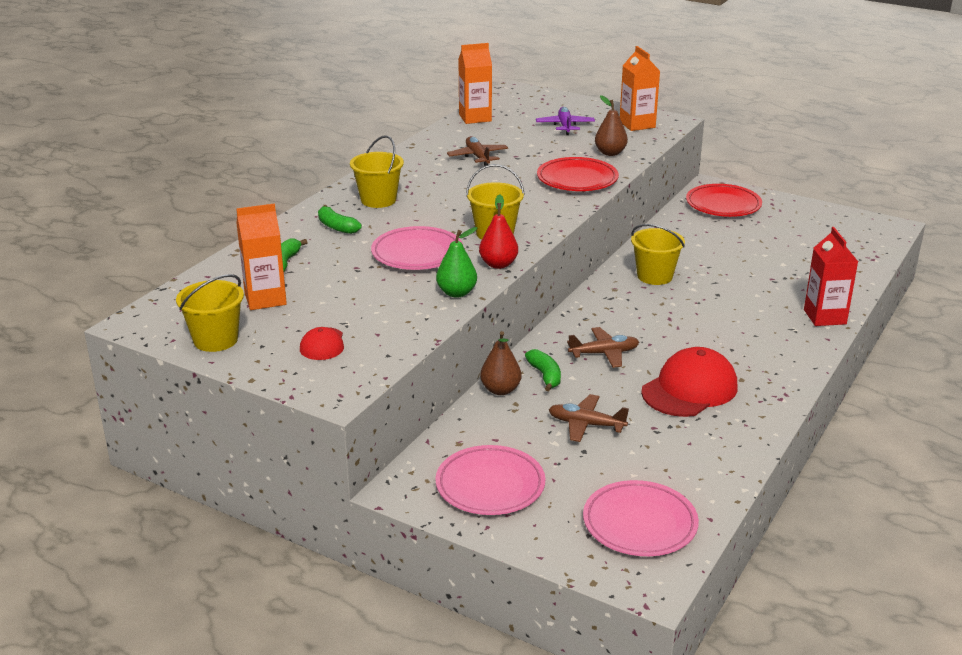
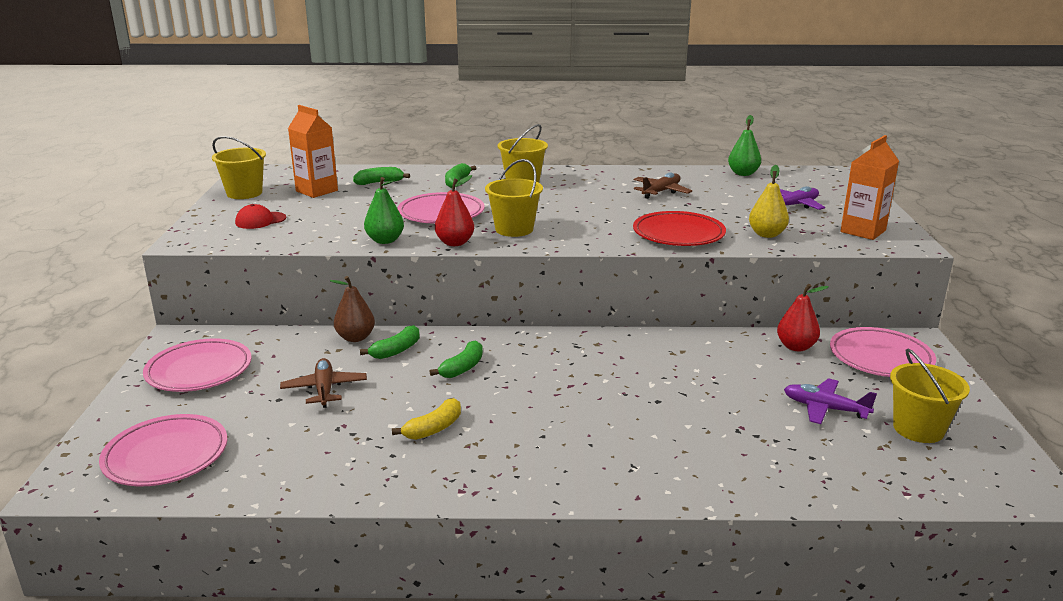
camera: 60 degrees right, 5 degrees down
orange carton [458,43,492,124] -> green pear [728,115,761,176]
brown plane [567,327,639,368] -> green banana [429,340,483,378]
brown pear [595,95,628,156] -> yellow pear [749,165,789,238]
yellow bucket [631,224,685,285] -> yellow bucket moved to [890,348,970,443]
red cap [641,347,738,417] -> yellow banana [392,398,461,440]
red plate [686,184,762,217] -> pink plate [830,327,936,377]
red carton [804,227,858,326] -> none
none -> red pear [777,284,829,351]
none -> purple plane [784,378,877,424]

